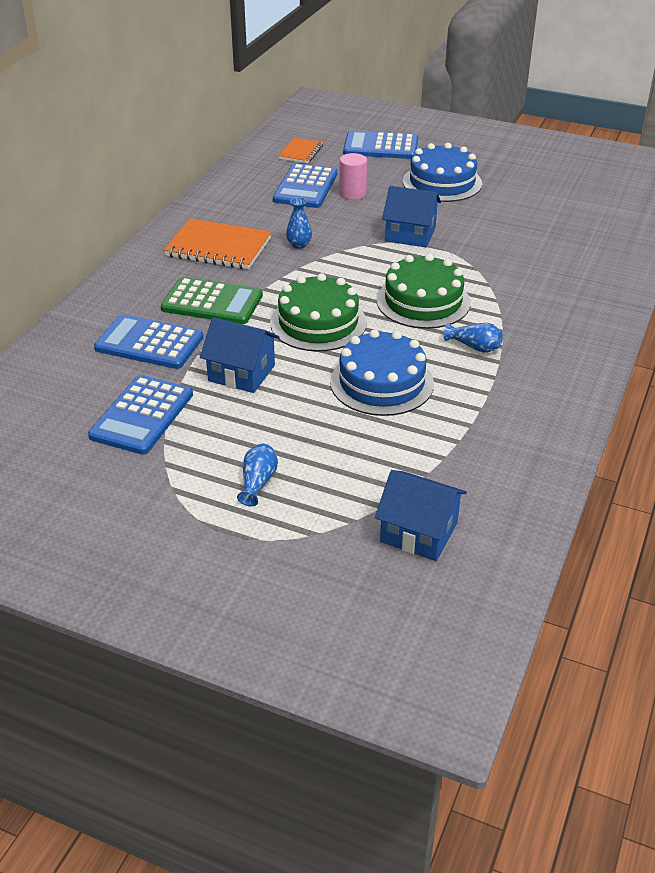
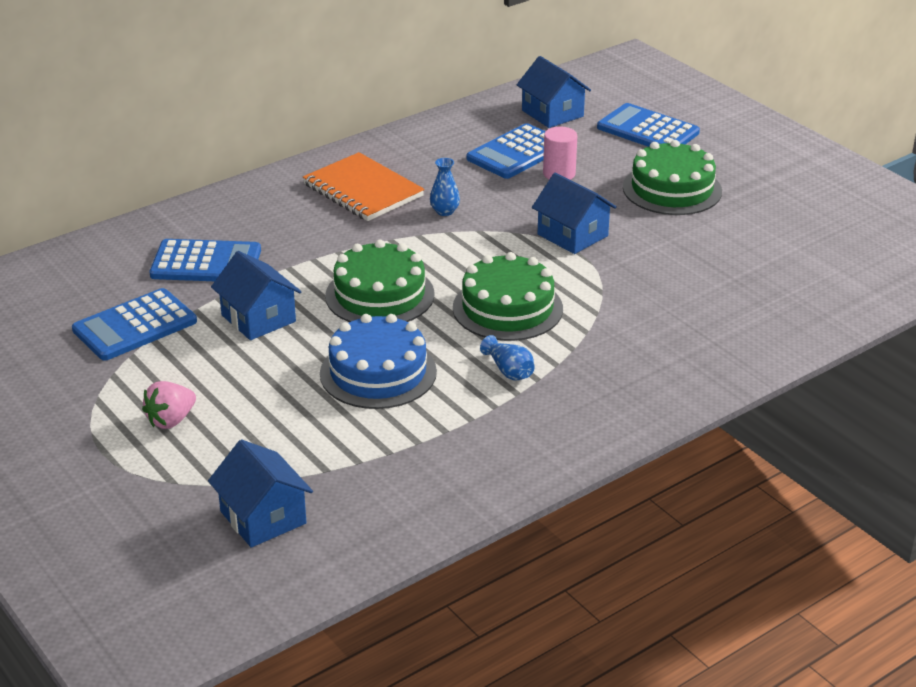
camera: 30 degrees right, 5 degrees down
blue calculator [94,314,204,369] -> blue calculator turned 135 degrees clockwise [150,239,261,281]
green calculator [161,277,263,324] -> none
blue vase [237,444,278,506] -> pink strawberry [142,381,196,429]
orange notebook [278,138,323,163] -> blue house [517,56,591,128]
blue cake [403,143,482,202] -> green cake [623,140,722,215]

